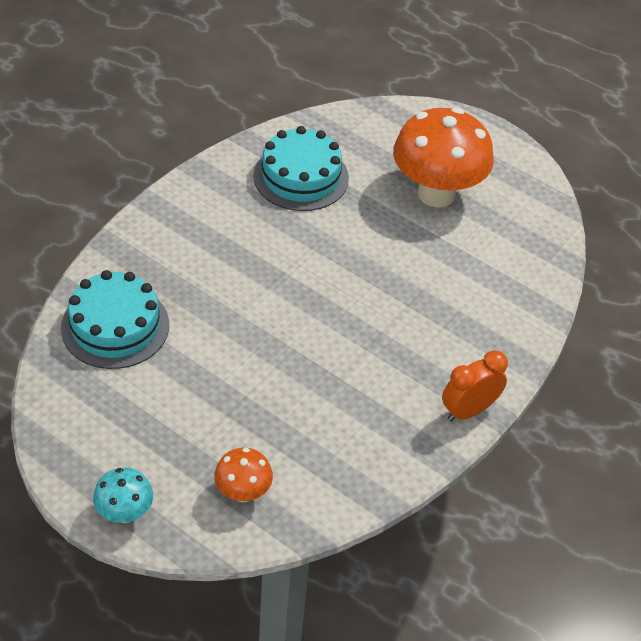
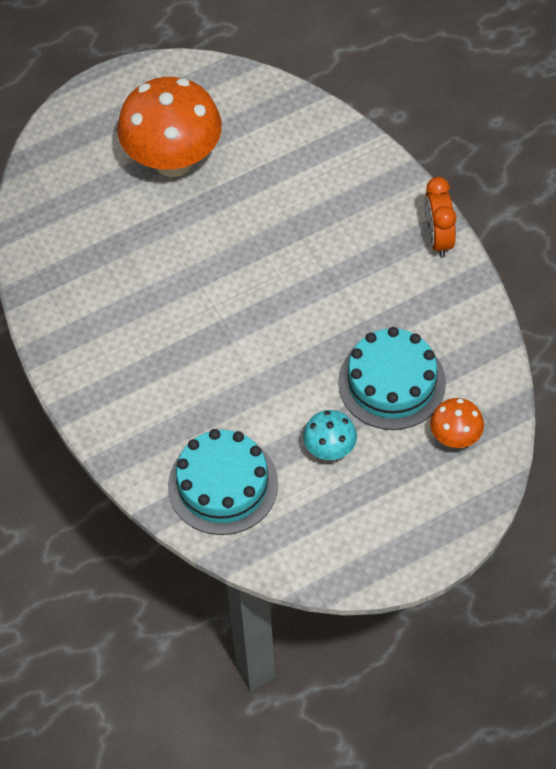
camera: 60 degrees left, 10 degrees up
turquoise mushroom [93,468,153,523] -> turquoise mushroom moved to [303,410,357,460]
turquoise cake [253,126,349,211] -> turquoise cake moved to [338,327,446,430]

